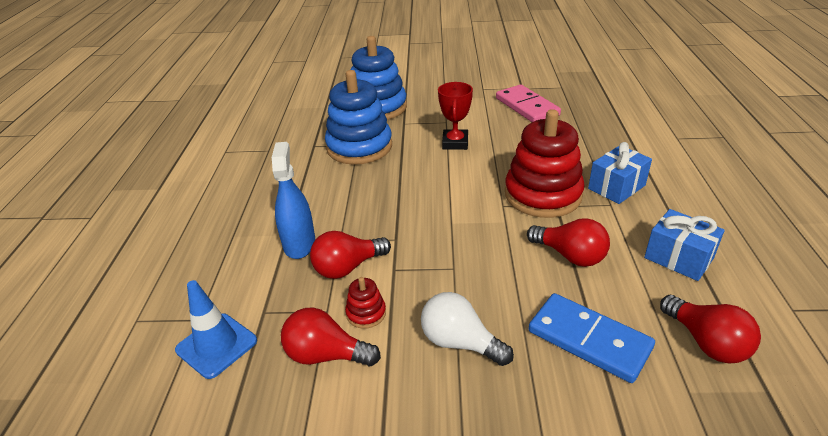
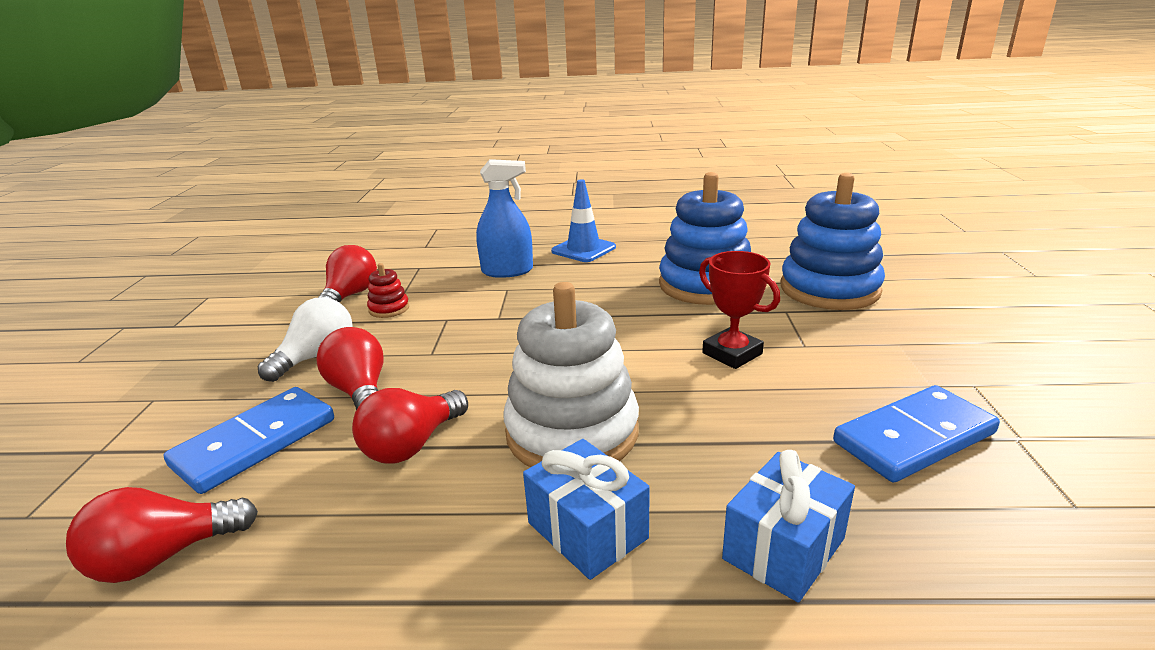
camera: 90 degrees right, 10 degrees down
blue traffic cone [175,280,257,379] -> blue traffic cone moved to [551,179,616,262]
red light bulb [310,231,391,279] -> red light bulb moved to [316,327,384,410]
red trophy [438,82,473,150] -> red trophy turned 45 degrees clockwise [699,251,780,369]
pink domino [496,85,561,122] -> blue domino [833,385,1000,482]
red stacking toy [505,109,585,218] -> white stacking toy [503,282,639,467]
blue gift [644,209,725,281] -> blue gift moved to [722,450,855,603]

